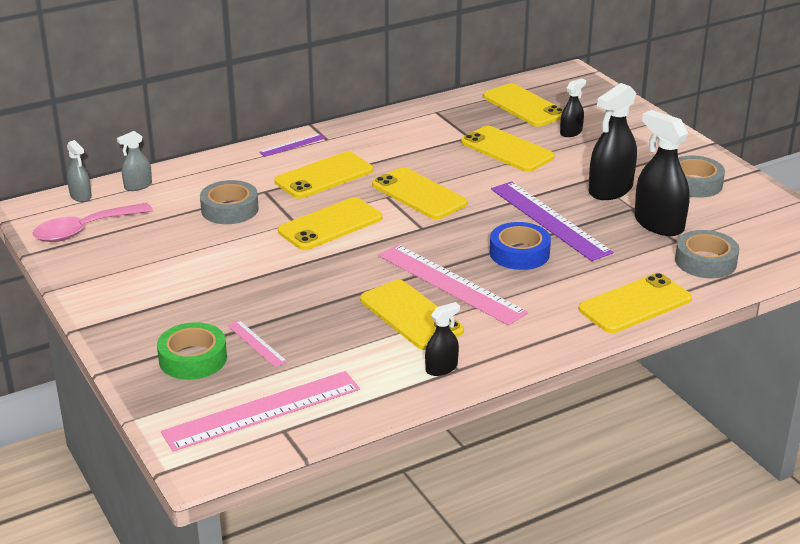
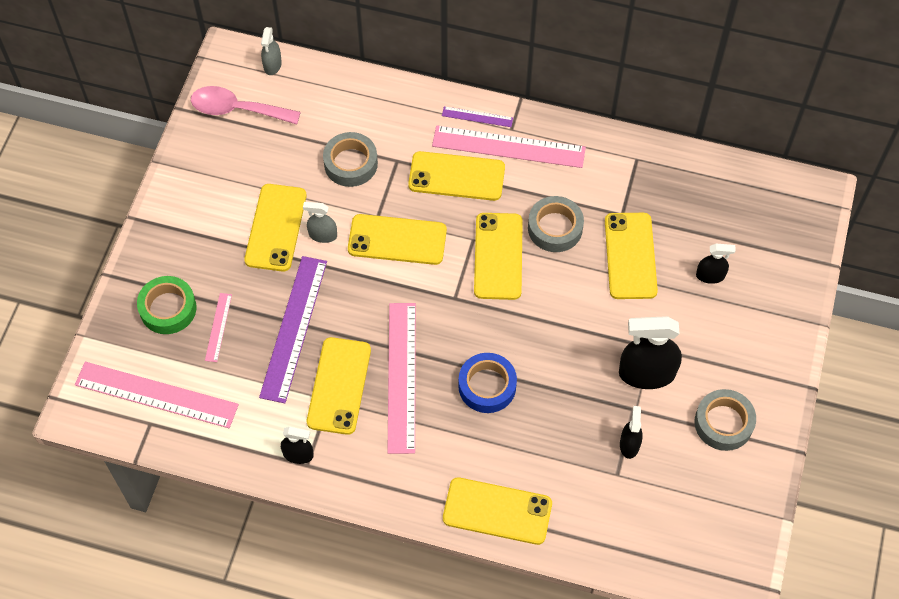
camera: 45 degrees right, 30 degrees up
grey spray bottle [117,131,152,191] -> grey spray bottle moved to [303,202,337,243]
yellow phone [483,83,564,127] -> yellow phone moved to [244,184,307,272]
purple ruler [491,181,613,261] -> purple ruler moved to [259,256,327,403]
black spray bottle [634,110,690,236] -> black spray bottle [620,406,643,459], size x0.53
grey tape [675,230,739,279] -> grey tape moved to [528,196,584,252]
none -> pink ruler [432,125,586,168]

